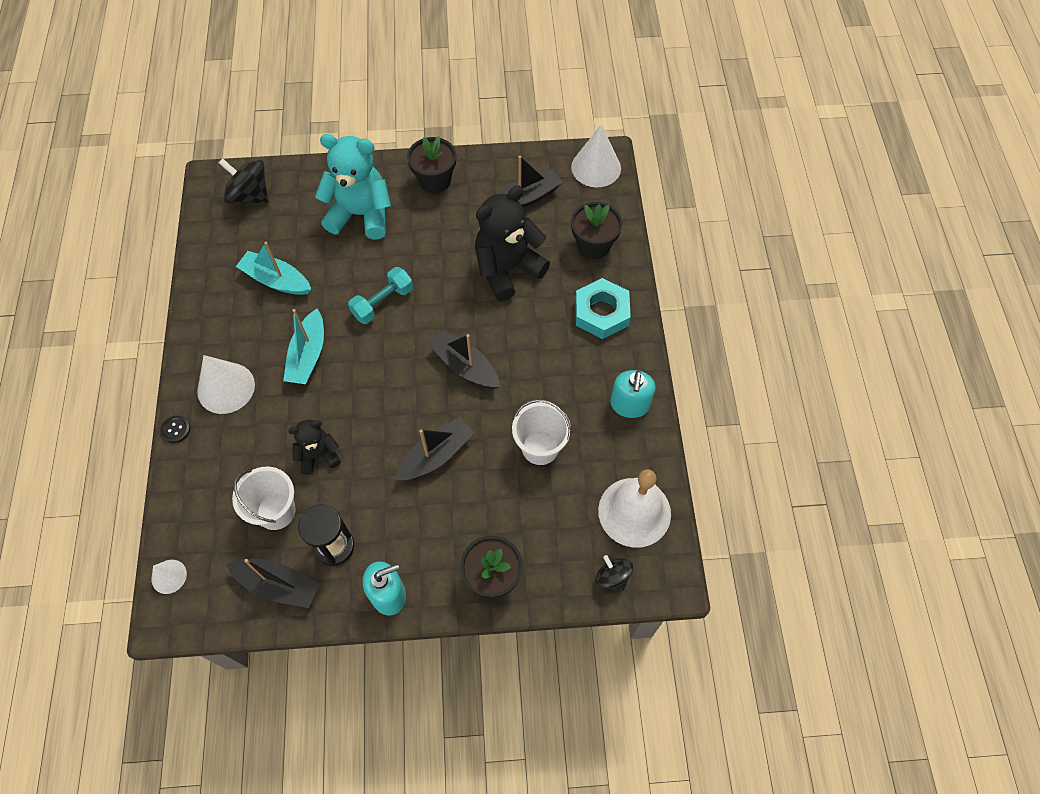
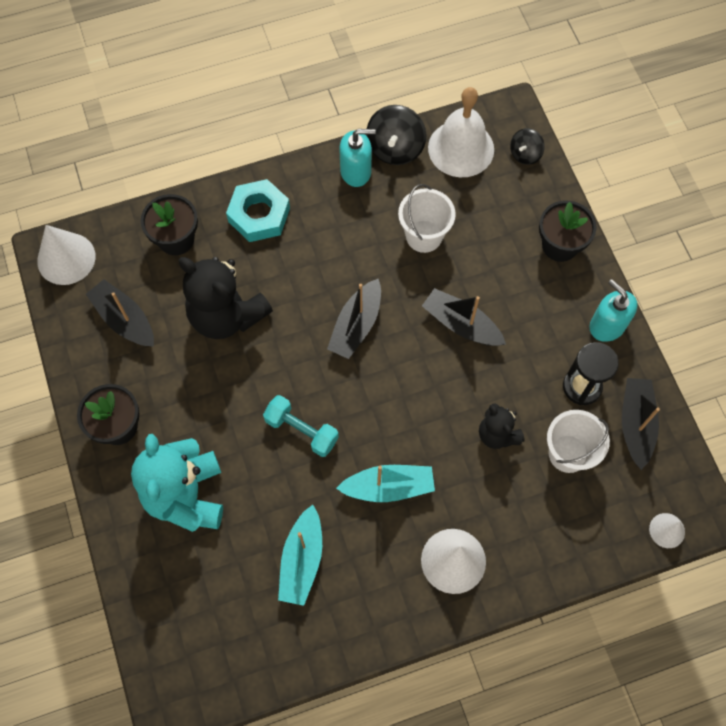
camera: 105 degrees left, 5 degrees up
black button [160,416,190,443] -> none
black spinning top [219,158,268,204] -> black spinning top moved to [366,105,426,165]

